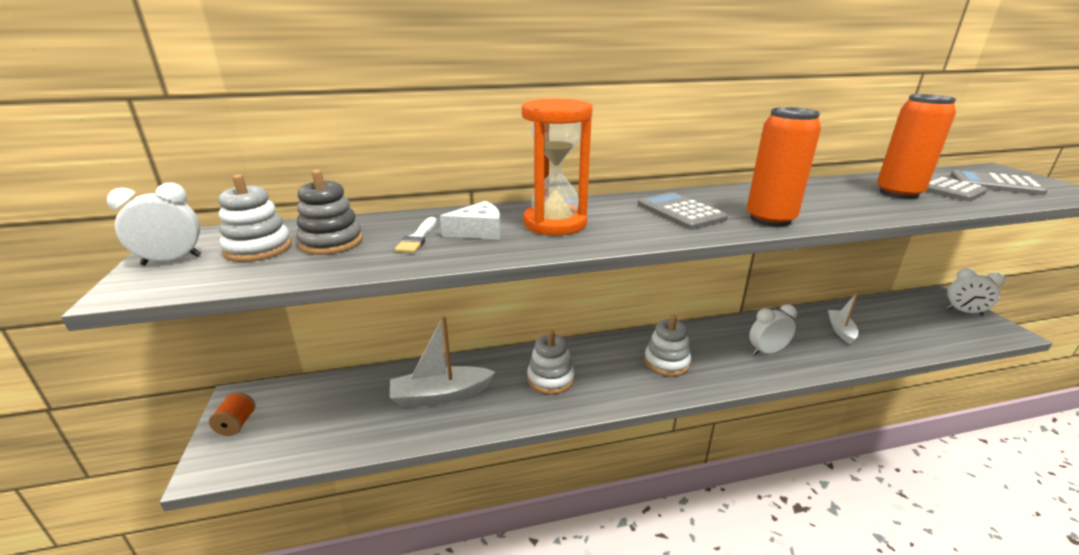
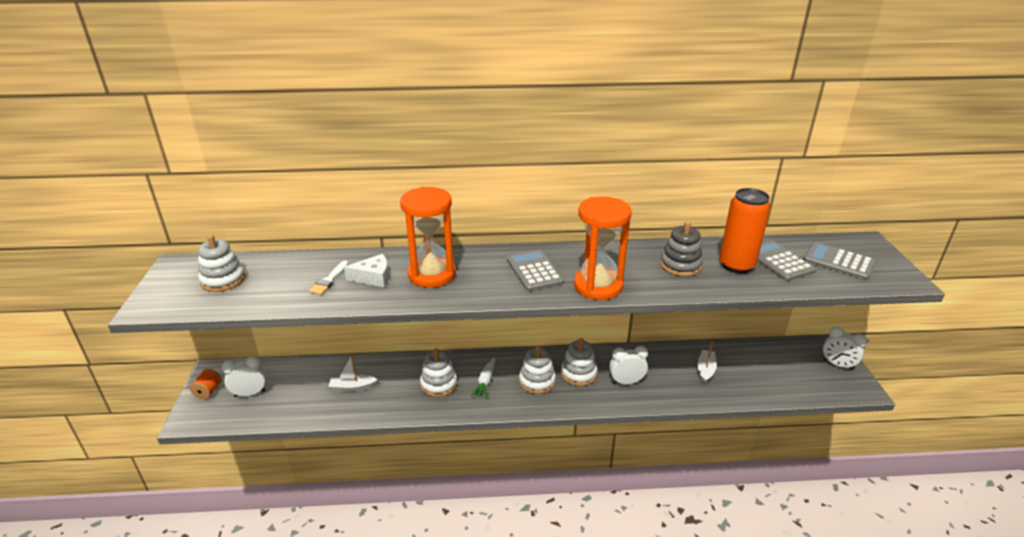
camera: 10 degrees right, 5 degrees up
white clock [107,183,201,265] -> white clock moved to [222,356,266,397]
grey stacking toy [296,170,363,255] -> grey stacking toy moved to [660,221,703,276]
white boat [390,316,495,408] -> white boat [328,354,378,392], size x0.61
orange can [747,107,821,227] -> orange hourglass [574,196,632,300]
none -> white carrot [471,358,495,399]
none -> white stacking toy [561,338,597,386]

